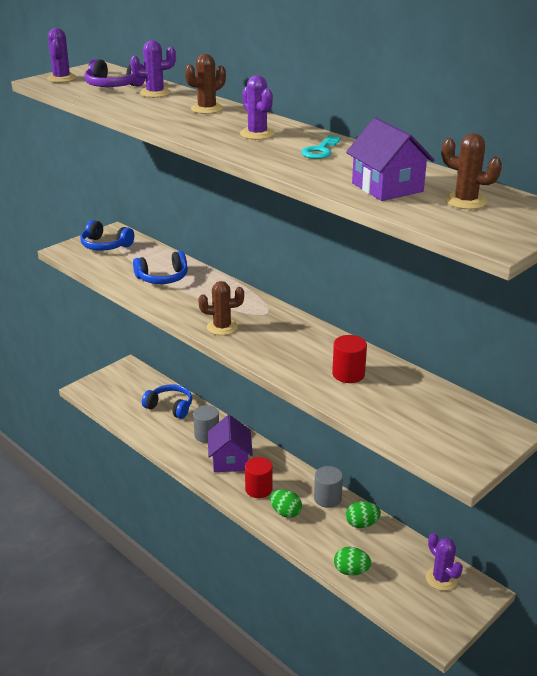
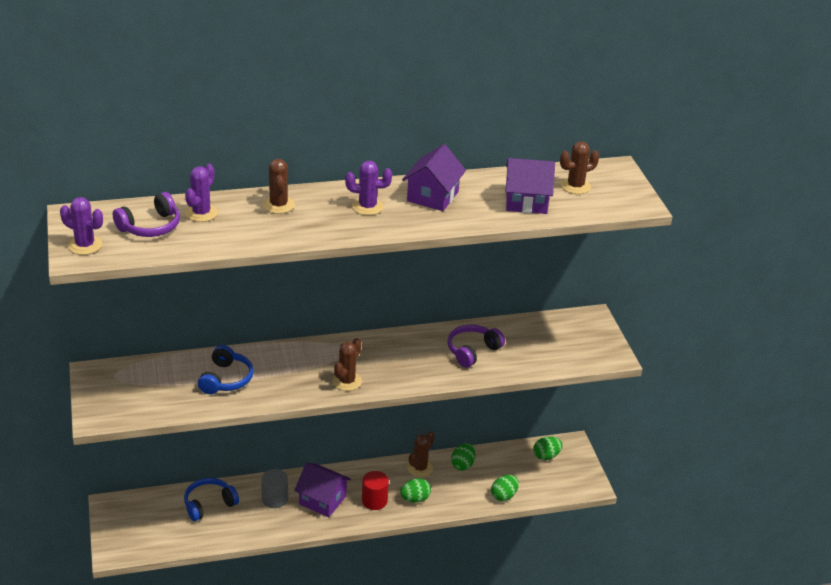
camera: 60 degrees left, 5 degrees up
blue headphones [80,220,134,251] -> none
turquoise key [301,135,341,159] -> purple house [402,144,466,211]
grey cylinder [314,466,343,508] -> brown cactus [407,431,434,477]
red cylinder [332,335,367,383] -> purple headphones [447,325,505,368]
purple cactus [426,533,463,591] -> green egg [533,436,563,460]

